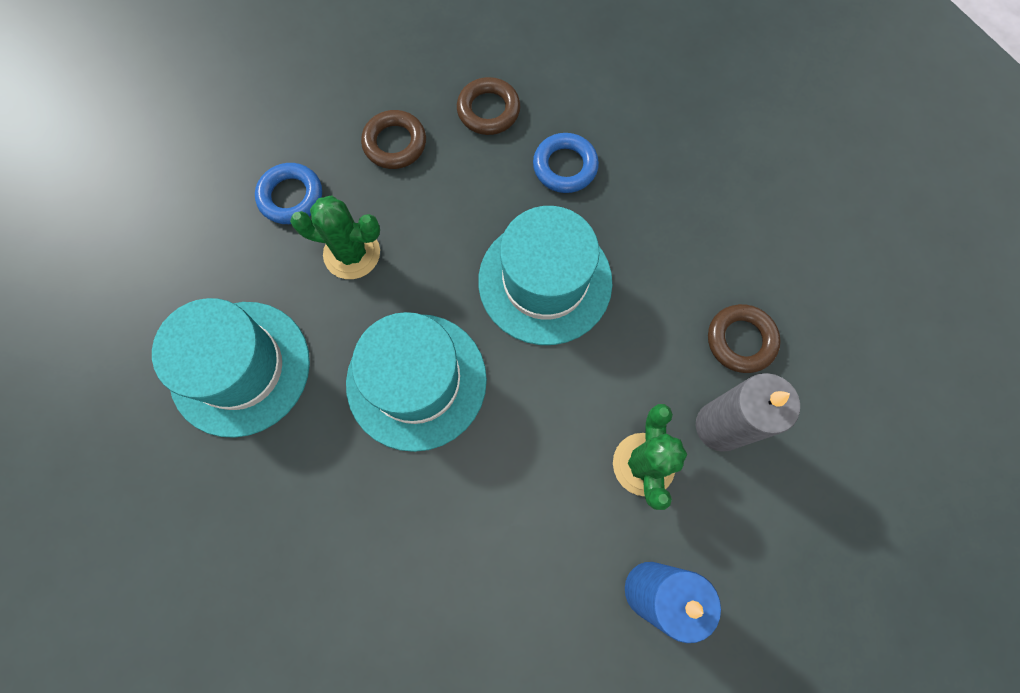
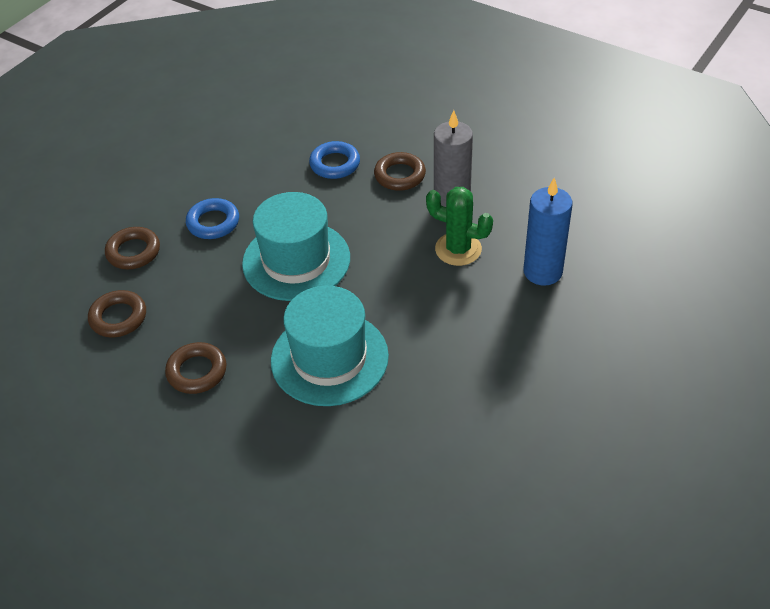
camera: 65 degrees left, 25 degrees down
turquoise hat [152,298,310,438] -> none
blue ring [255,163,322,224] -> blue ring moved to [309,141,360,179]
green cactus [290,196,380,279] -> brown ring [165,342,226,394]

